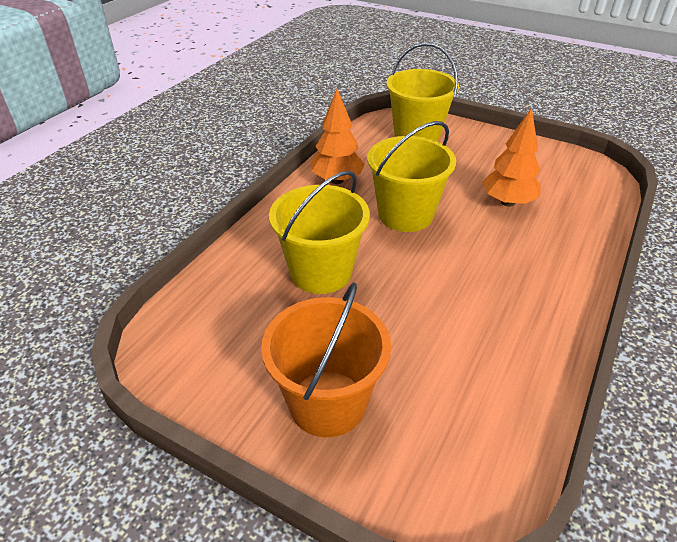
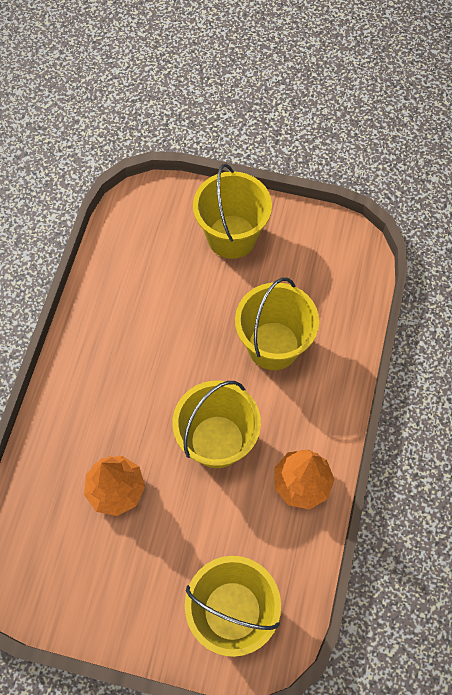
camera: 165 degrees right, 25 degrees up
orange bucket [261,282,391,437] -> yellow bucket [193,164,272,259]

